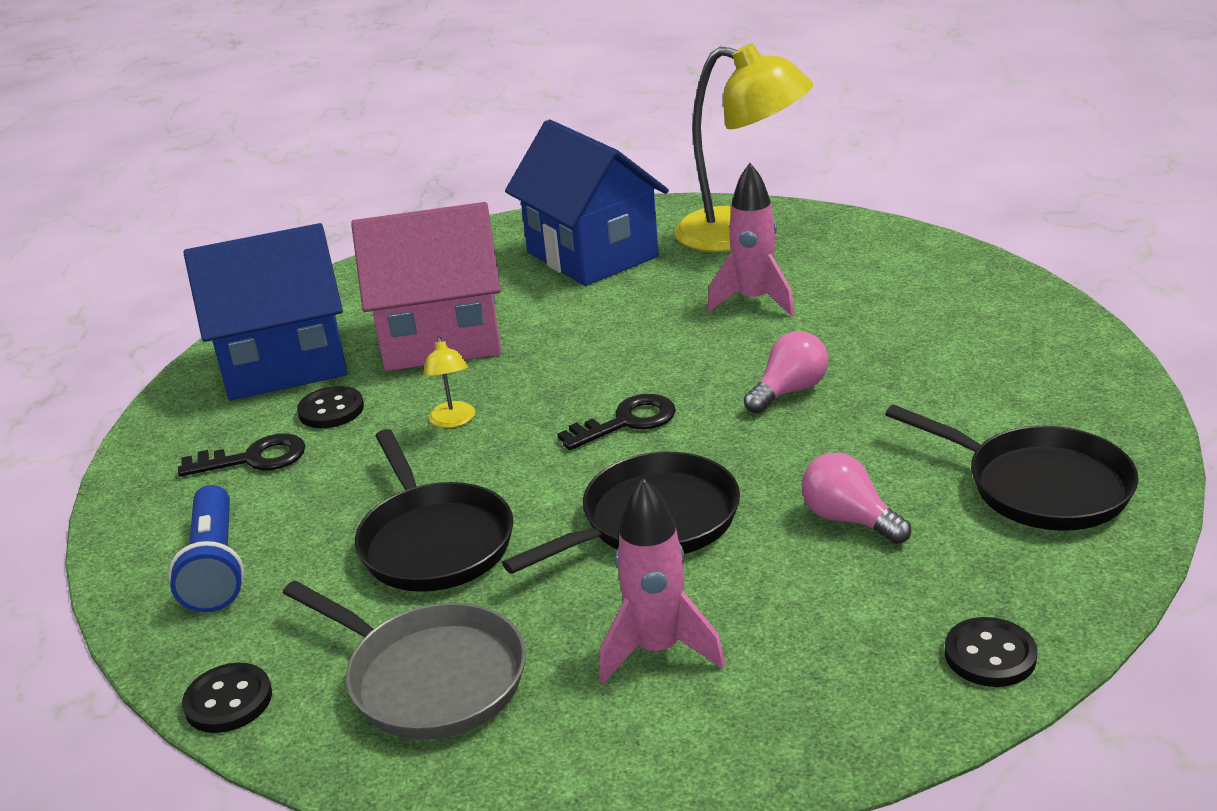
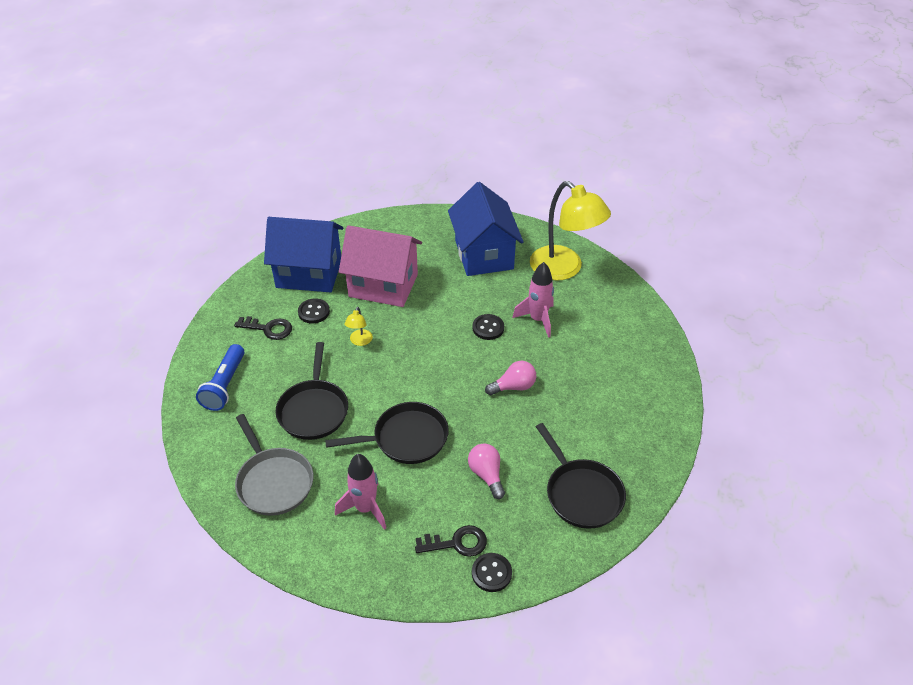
camera: 20 degrees right, 15 degrees up
black button [182,663,272,733] -> black button moved to [472,314,504,340]
black key [558,394,676,450] -> black key moved to [415,525,487,557]

